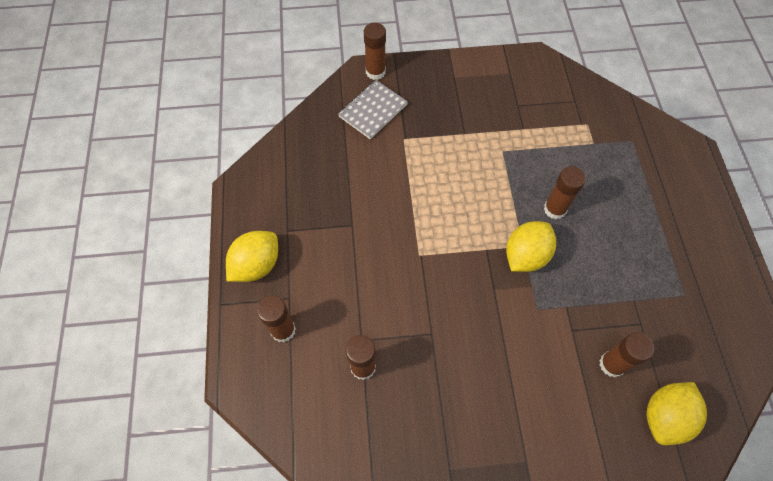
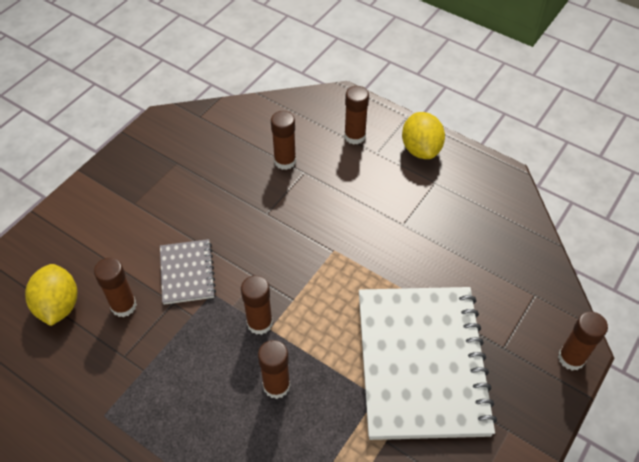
camera: 130 degrees right, 10 degrees down
grey notebook [338,80,408,139] -> grey notebook moved to [160,239,216,305]
yellow lemon [506,221,556,272] -> brown glue stick [241,275,273,335]
none -> white notebook [359,287,497,440]

